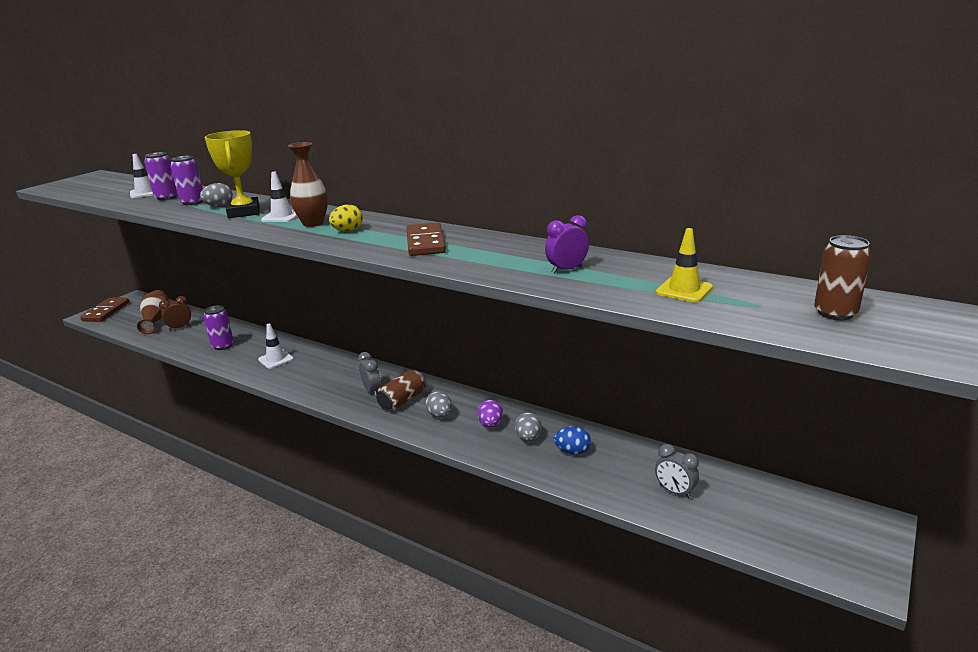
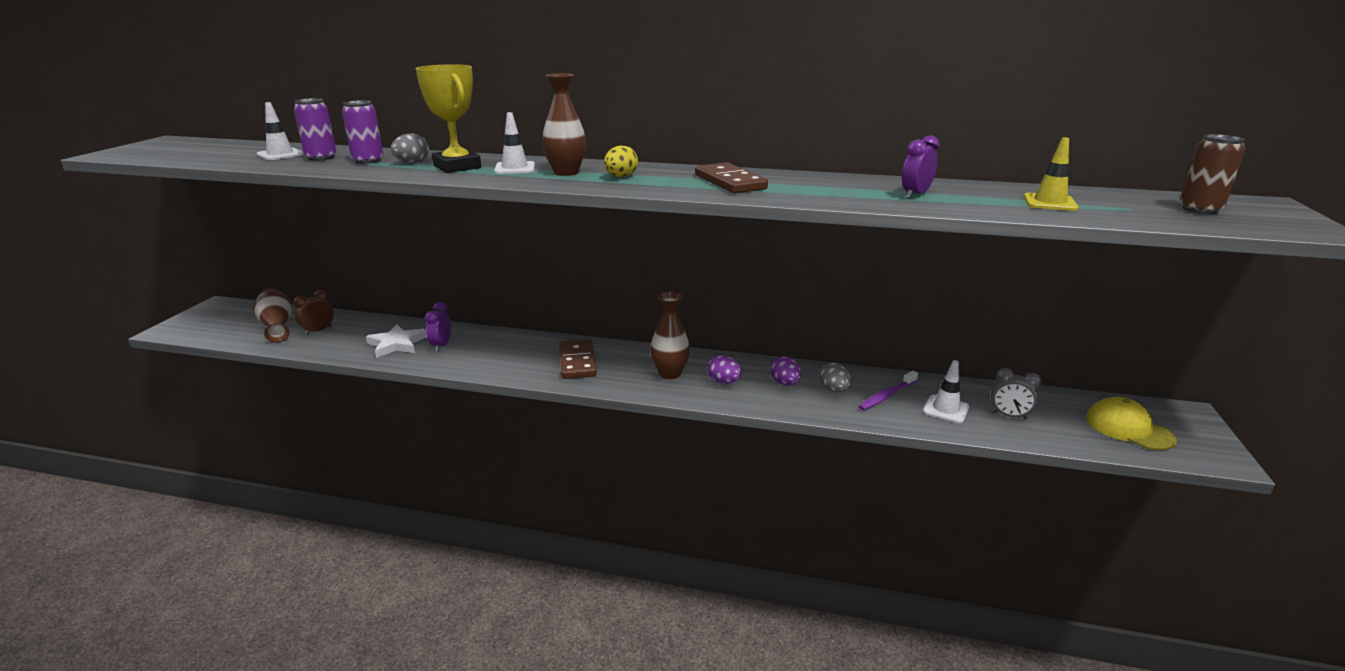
camera: 20 degrees left, 0 degrees up
brown domino [80,297,129,322] -> brown domino moved to [559,339,597,379]
purple can [203,305,234,350] -> white star [366,324,427,358]
white traffic cone [258,324,294,369] -> white traffic cone moved to [923,360,969,423]
grey clock [358,352,381,397] -> none
brown can [376,370,426,411] -> brown vase [650,292,690,379]
grey egg [425,391,452,418] -> purple egg [707,355,742,384]
blue egg [554,426,591,455] -> purple toothbrush [858,371,918,411]
none -> purple clock [425,302,451,352]
none -> yellow cap [1086,397,1177,450]

